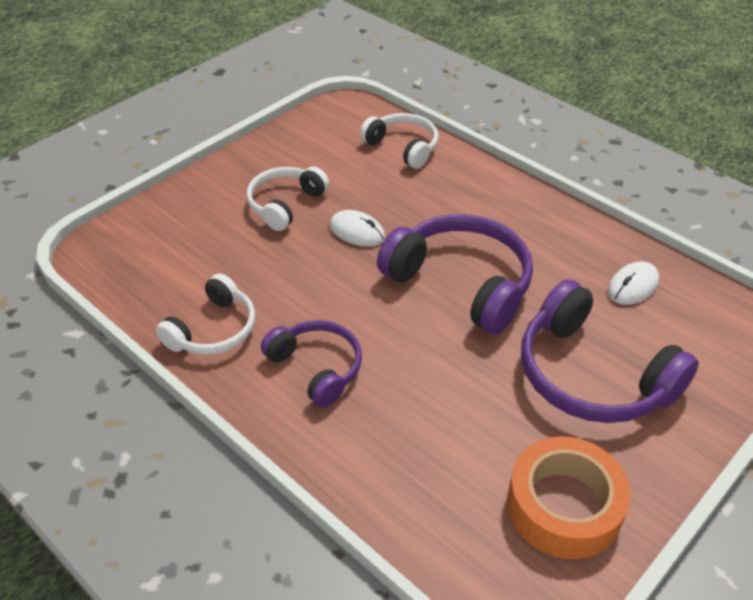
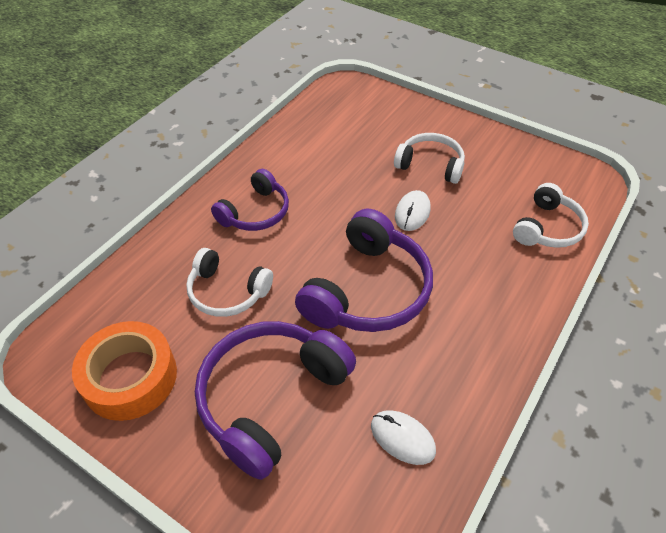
camera: 80 degrees right, 5 degrees up
white headphones [156,273,255,355] -> white headphones moved to [186,248,273,317]

